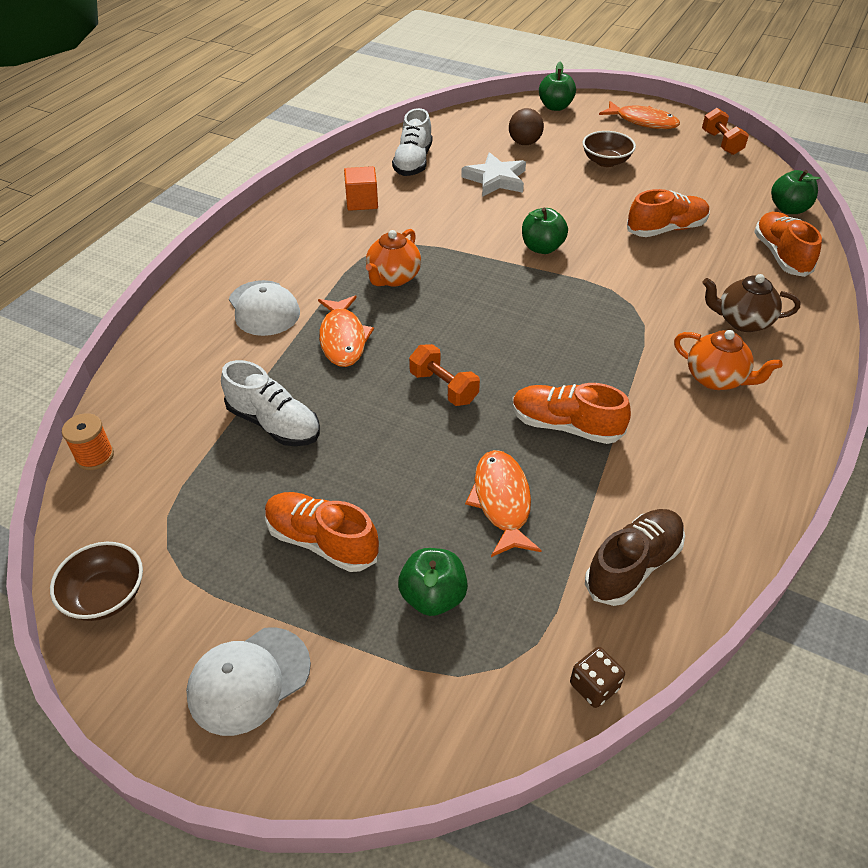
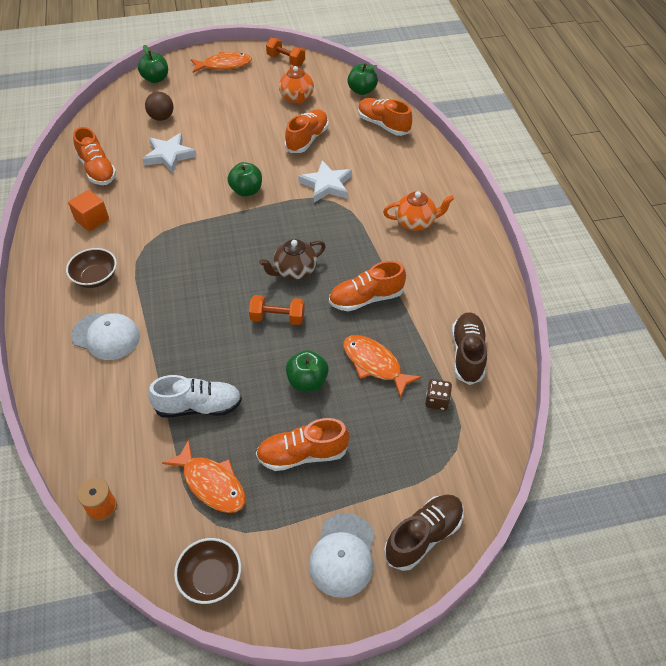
camera: 40 degrees left, 5 degrees up
orange fish [318,295,374,367] -> orange fish moved to [162,439,245,513]
orange teapot [366,229,421,287] -> orange teapot moved to [279,65,314,104]
white shoe [392,108,432,176] -> orange shoe [73,127,117,185]
green apple [398,548,468,616] -> green apple moved to [286,350,329,391]
brown dice [570,647,625,708] -> brown dice moved to [425,379,452,411]
brown bowl [583,131,636,167] -> brown bowl moved to [66,248,117,288]
brown teapot [703,274,800,332] -> brown teapot moved to [259,239,326,280]
none -> white star [298,160,352,203]
none -> brown shoe [384,495,464,571]

